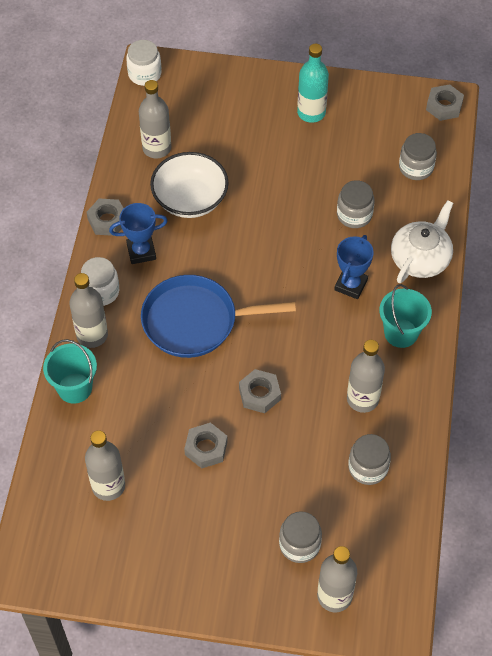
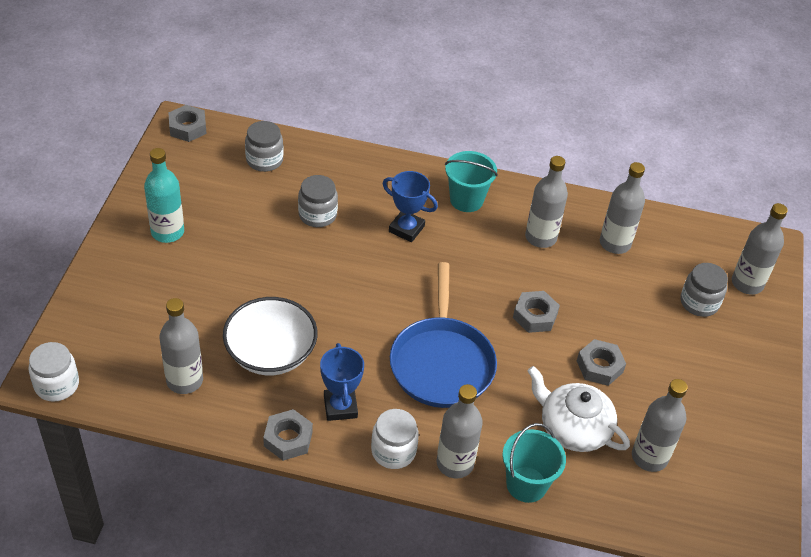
camera: 90 degrees left, 10 degrees down
grey jar [348,434,391,485] -> grey bottle [600,162,645,254]
white teapot [391,200,453,283] -> white teapot moved to [527,366,630,452]

